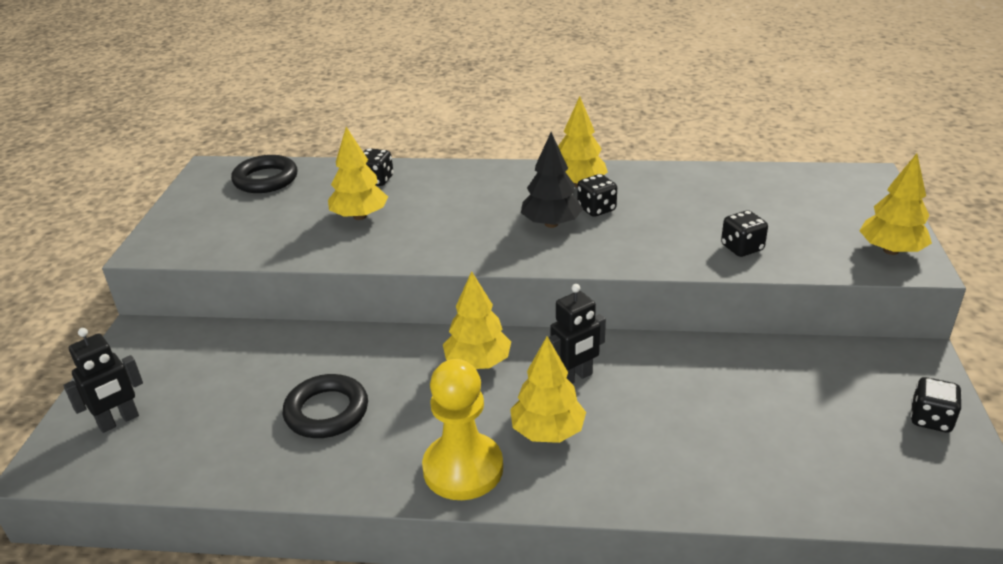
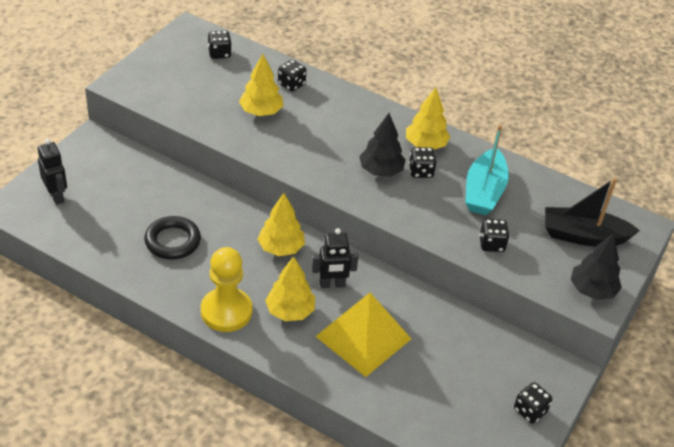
camera: 20 degrees right, 10 degrees up
black robot [63,328,143,433] -> black robot turned 105 degrees counterclockwise [38,139,67,205]
black ring [231,155,298,193] -> black dice [208,31,232,59]
yellow tree [859,153,932,255] -> black tree [571,233,622,300]
none -> yellow pyramid [315,293,411,377]
none -> turquoise boat [465,125,509,215]
none -> black boat [545,177,640,247]

